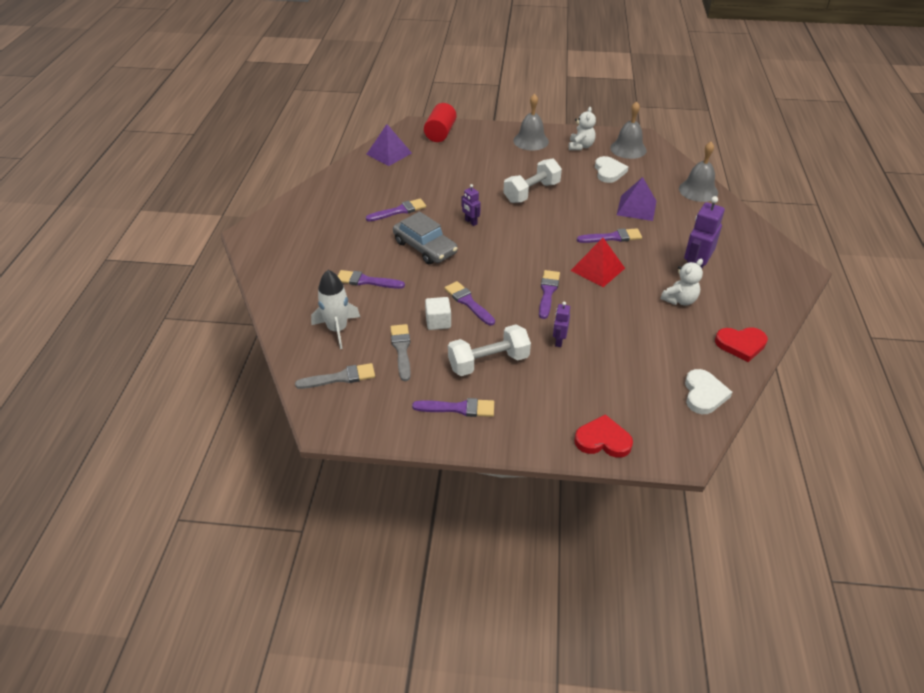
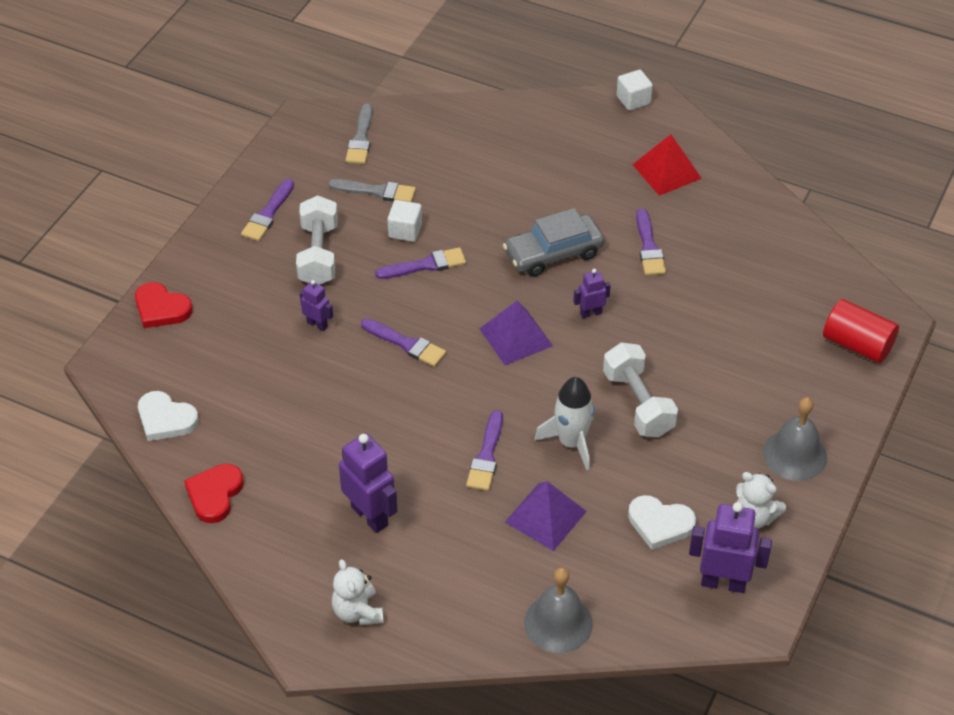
camera: 110 degrees right, 5 degrees up
white rocket [311,270,360,349] -> white rocket moved to [534,377,594,470]
purple brush [338,270,405,289] -> none
purple pyramid [366,124,412,166] -> purple pyramid moved to [480,301,553,365]
red pyramid [570,238,625,287] -> red pyramid moved to [632,134,702,196]
red heart [574,414,633,458] -> red heart turned 90 degrees clockwise [135,282,193,328]
grey bell [610,101,647,159] -> purple robot [689,502,772,593]
white teddy bear [661,259,703,306] -> white teddy bear moved to [331,559,383,625]
none -> white cube [616,70,653,111]

